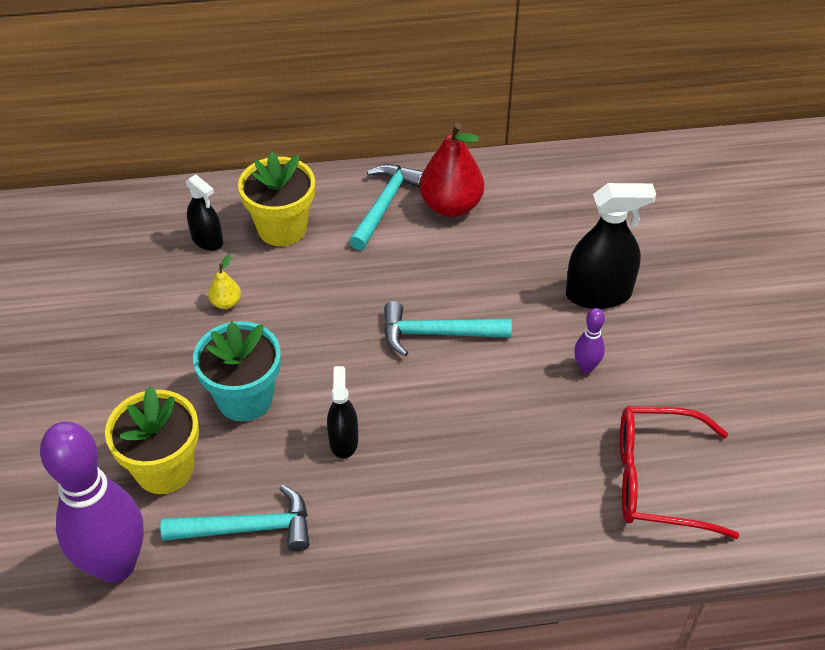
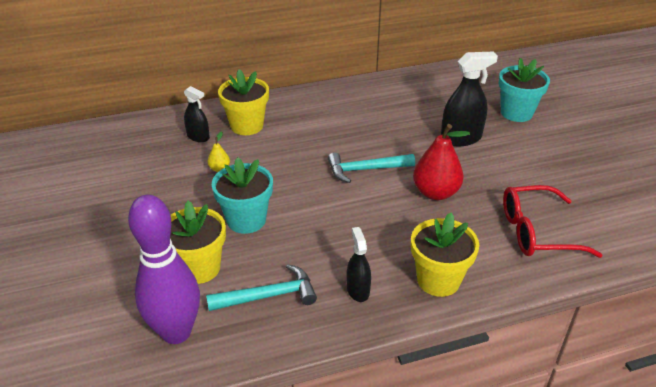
camera: 10 degrees left, 10 degrees down
black spray bottle [327,366,358,459] -> black spray bottle moved to [347,227,371,302]
turquoise hammer [349,164,423,250] -> none
red pear [420,123,484,217] -> red pear moved to [413,124,470,200]
purple bowling pin [574,308,605,373] -> none
none -> yellow flower pot [411,212,479,297]
none -> turquoise flower pot [499,58,550,122]

